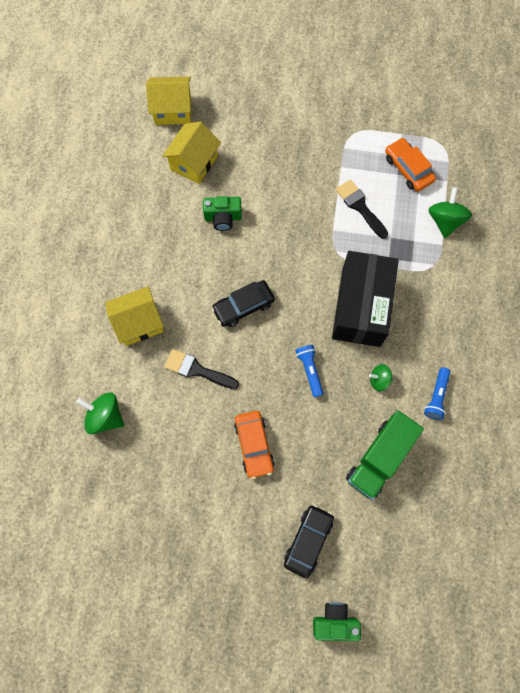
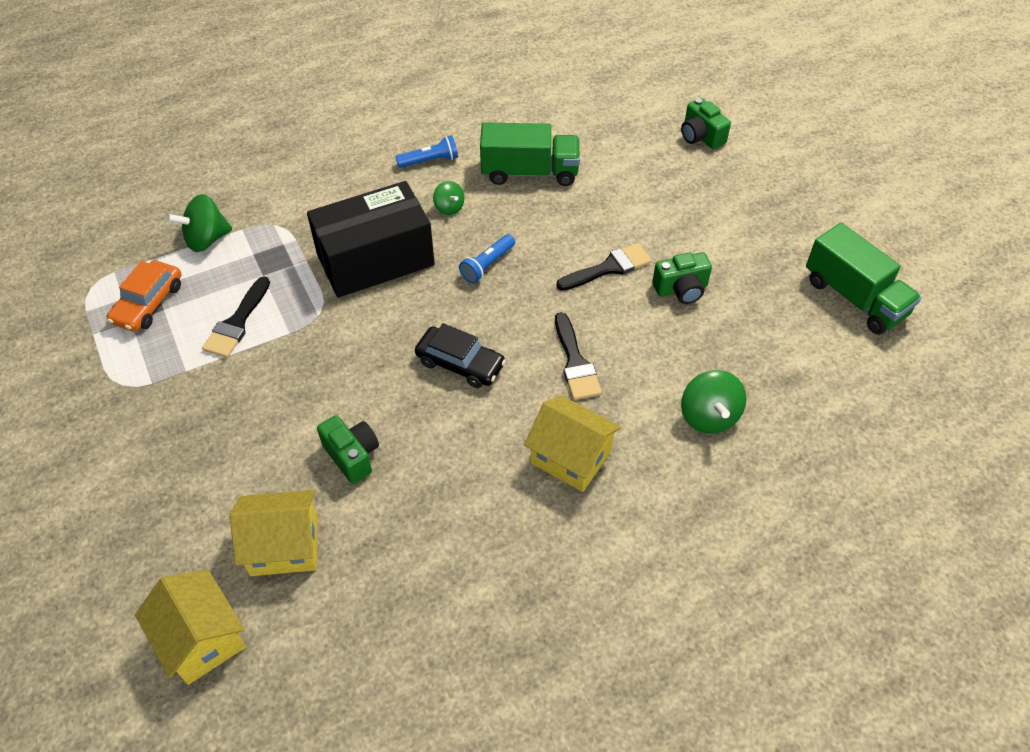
camera: 125 degrees left, 20 degrees down
orange car [234,411,274,479] -> black brush [556,243,652,291]
black car [284,505,334,578] -> none
none -> green camera [652,252,712,304]
none -> green truck [806,223,922,334]

